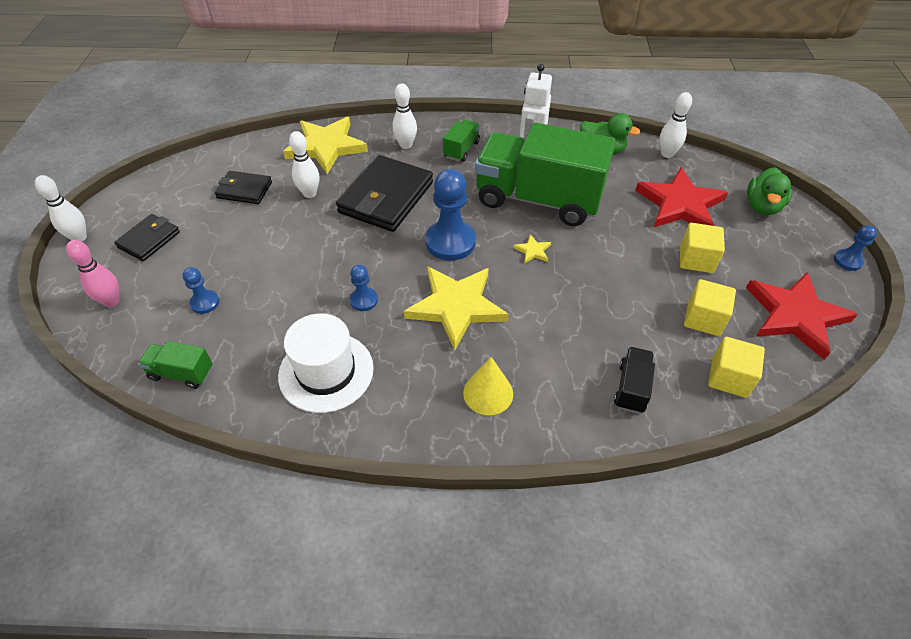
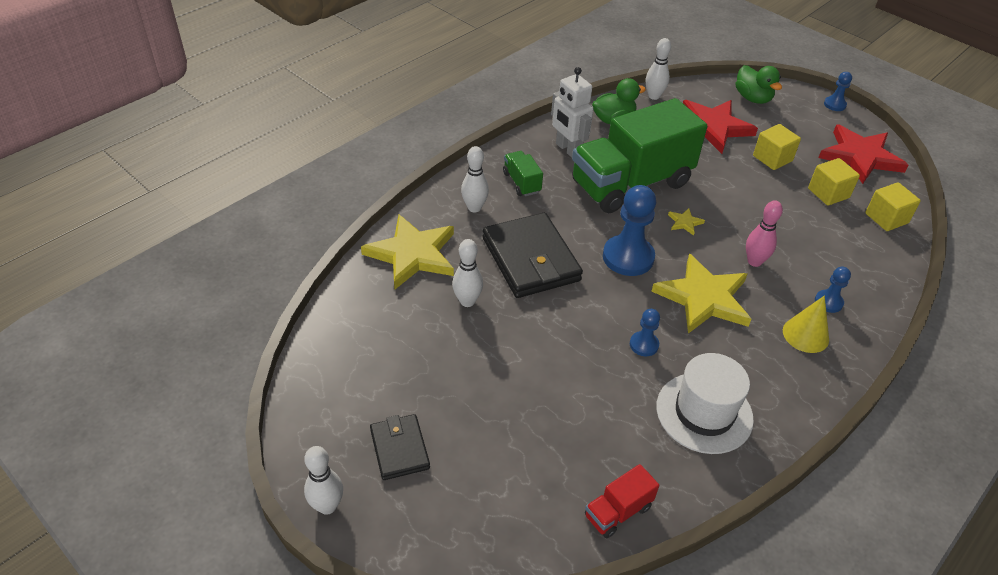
camera: 50 degrees left, 5 degrees down
pink bowling pin [66,240,119,307] -> pink bowling pin moved to [746,200,783,267]
green truck [138,341,213,389] -> red truck [585,464,659,538]
blue pawn [183,267,219,314] -> blue pawn moved to [815,267,851,313]
black wallet [215,171,272,204] -> none
black truck [614,347,655,414] -> none

